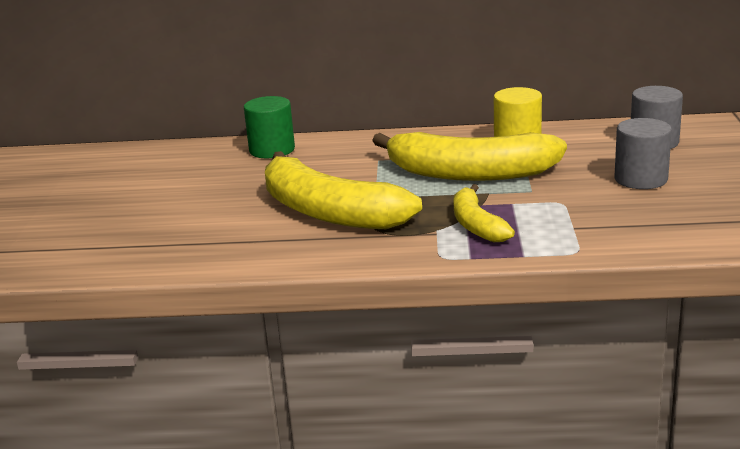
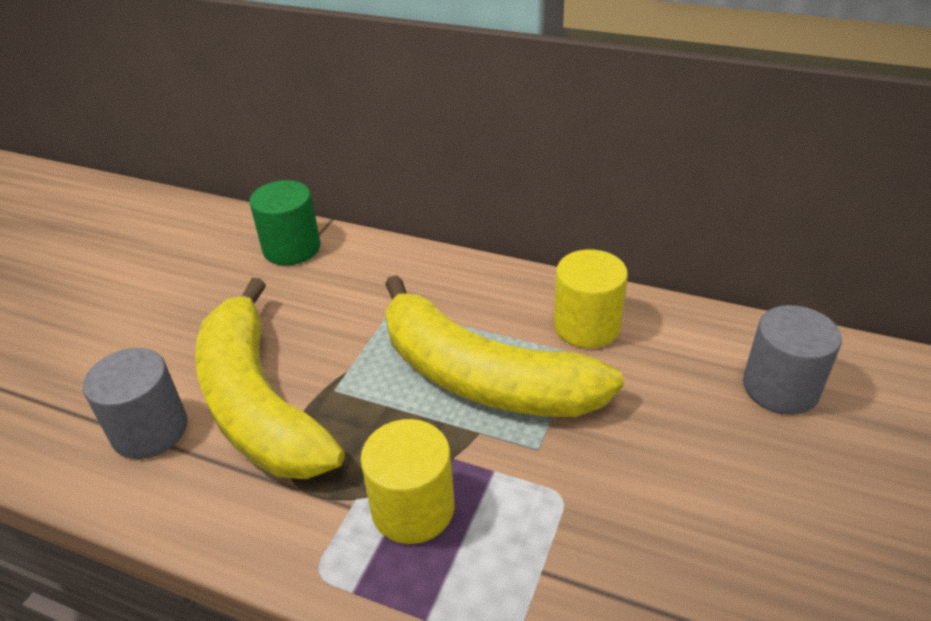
camera: 20 degrees right, 15 degrees up
yellow banana [453,184,515,242] -> yellow cylinder [360,419,454,544]
grey cylinder [615,118,672,189] -> grey cylinder moved to [83,348,188,459]

